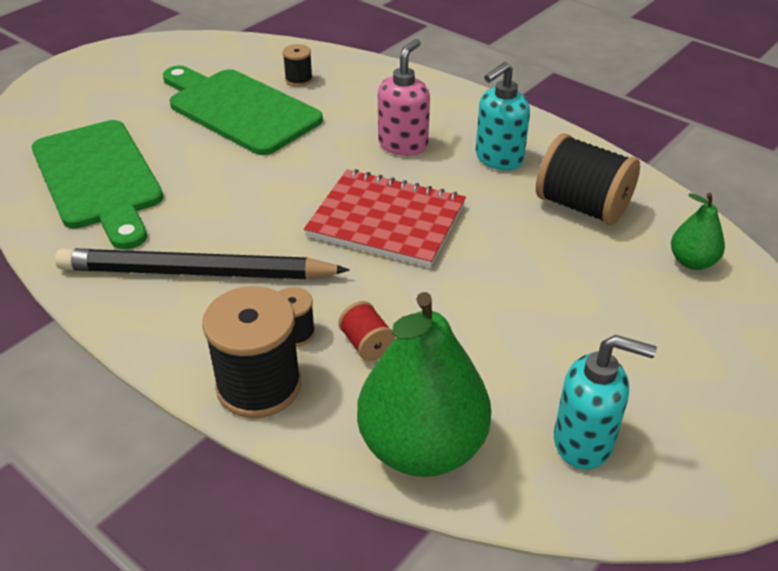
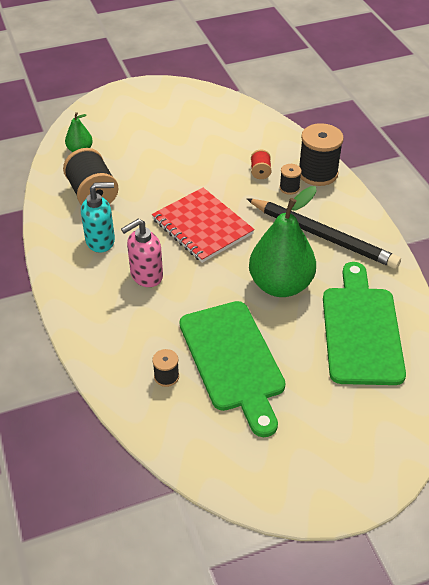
camera: 150 degrees left, 5 degrees up
green pear [357,292,491,477] -> green pear moved to [249,186,317,297]
turquoise soap dispenser [554,335,657,470] -> none

